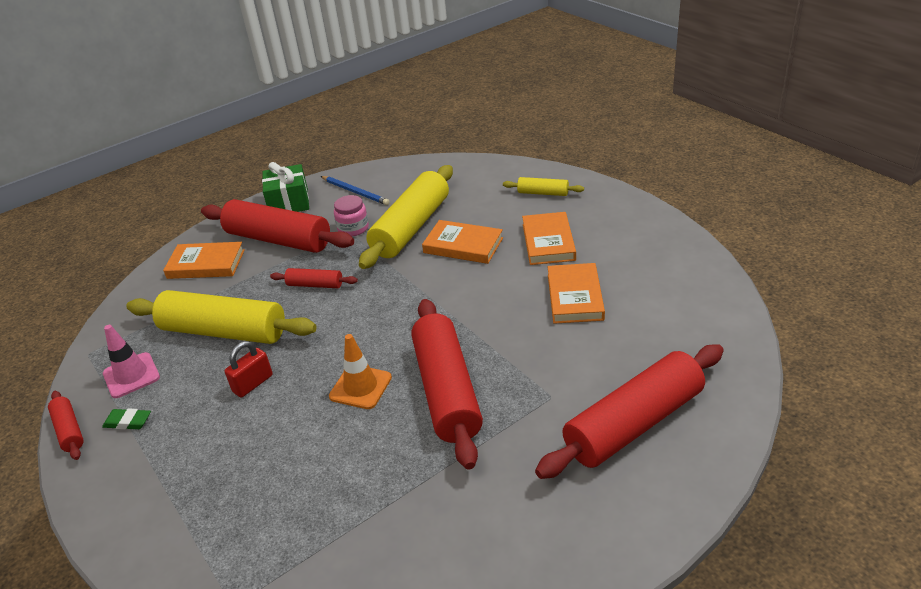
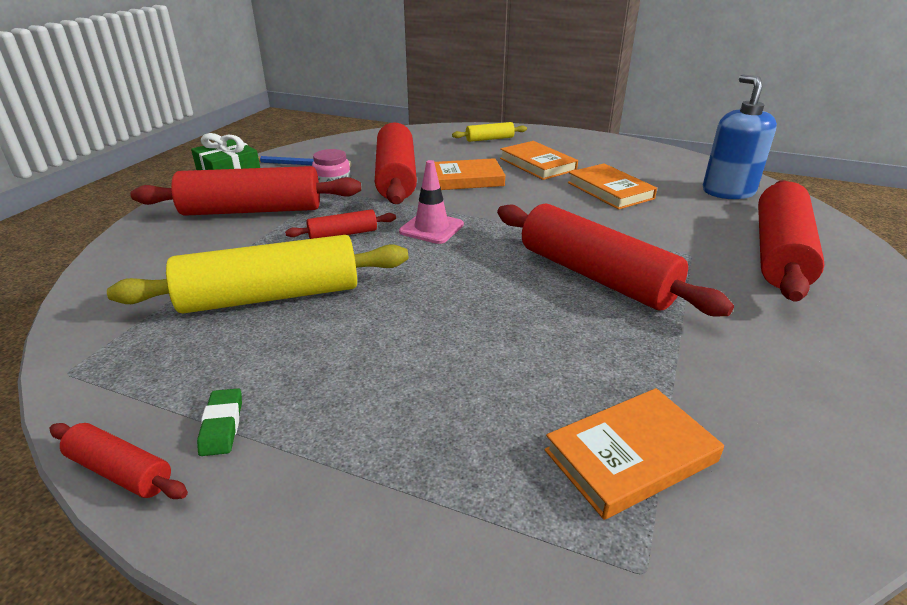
camera: 35 degrees left, 5 degrees down
green eraser [102,408,151,430] -> green eraser turned 75 degrees counterclockwise [197,388,242,456]
pink traffic cone [103,325,160,398] -> pink traffic cone moved to [399,160,464,244]
orange book [163,242,245,279] -> orange book moved to [544,388,724,520]
red padlock [225,341,273,398] -> none
orange traffic cone [329,334,392,409] -> none
yellow rolling pin [359,165,453,269] -> red rolling pin [375,123,417,204]
none -> blue soap dispenser [703,75,777,199]

